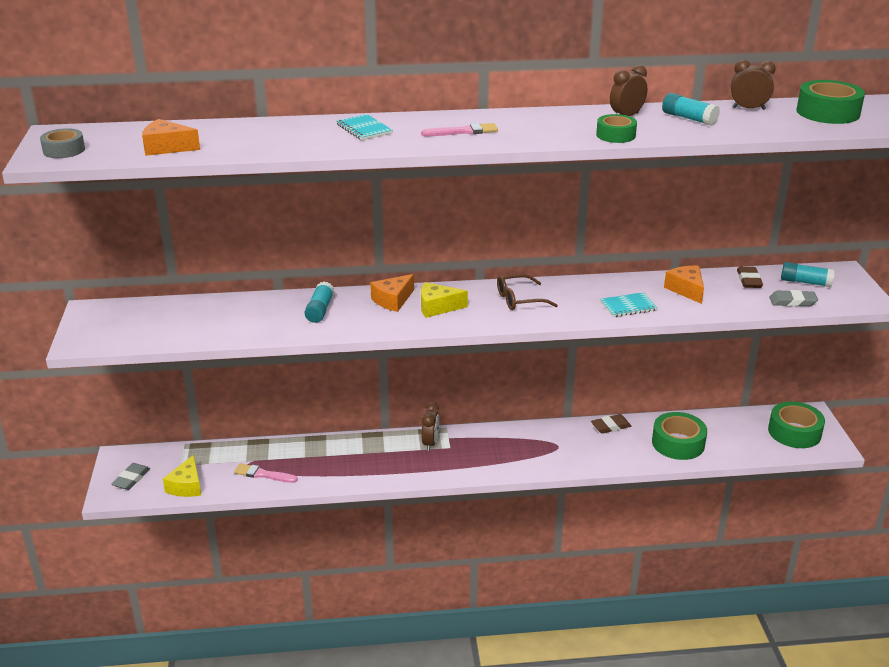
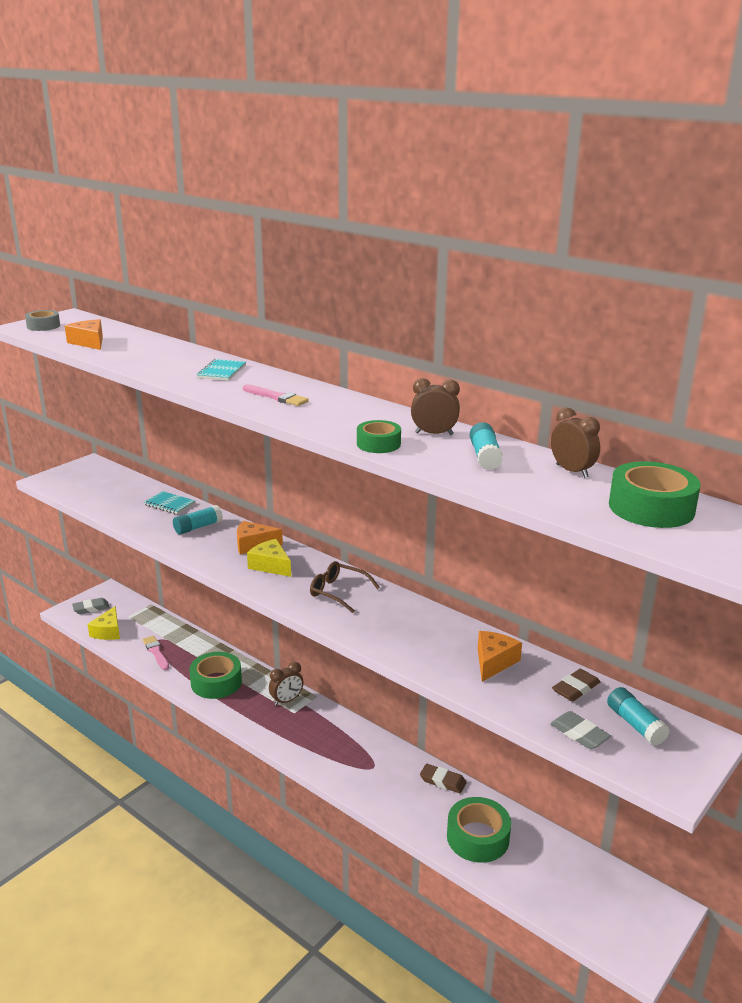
camera: 45 degrees right, 5 degrees down
yellow cheese [163,455,201,497] -> yellow cheese turned 45 degrees counterclockwise [88,606,120,640]
turquoise notebook [600,292,658,317] -> turquoise notebook moved to [144,491,195,514]
green tape [768,401,825,448] -> green tape moved to [189,652,242,699]

